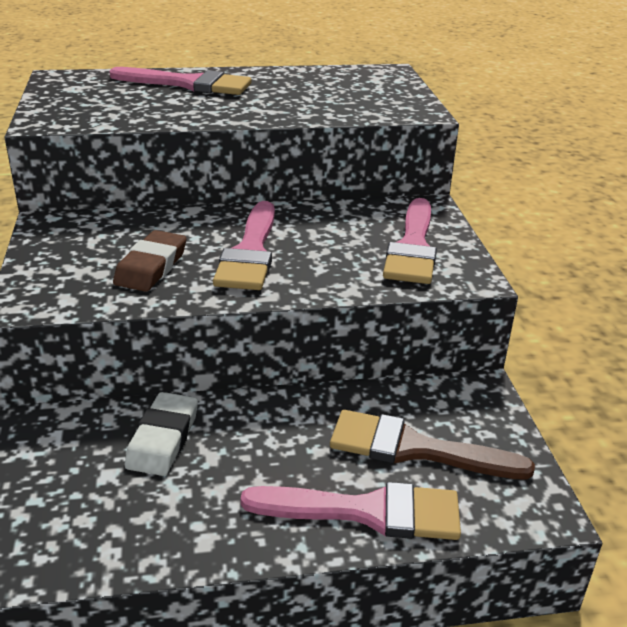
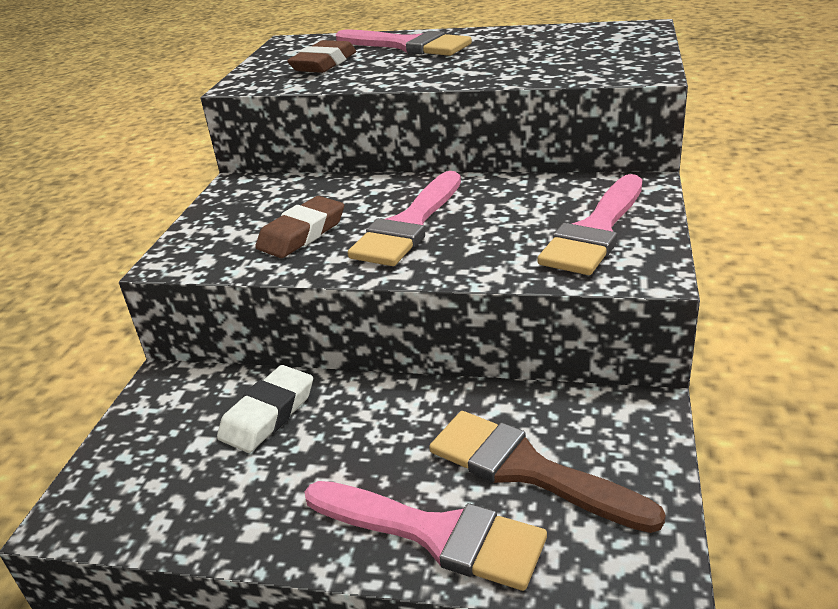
camera: 25 degrees right, 0 degrees up
none -> brown eraser [287,40,356,73]

